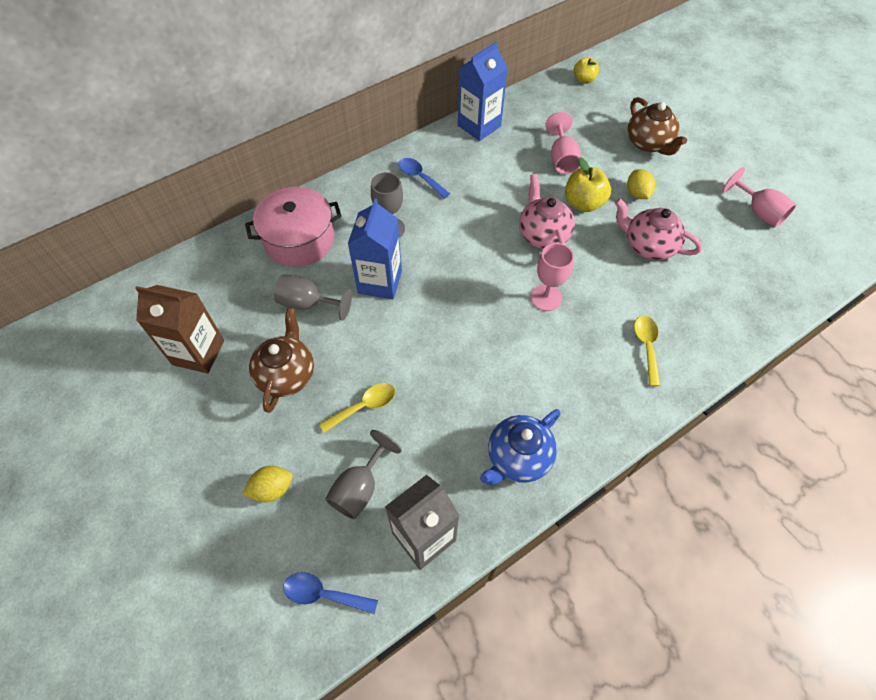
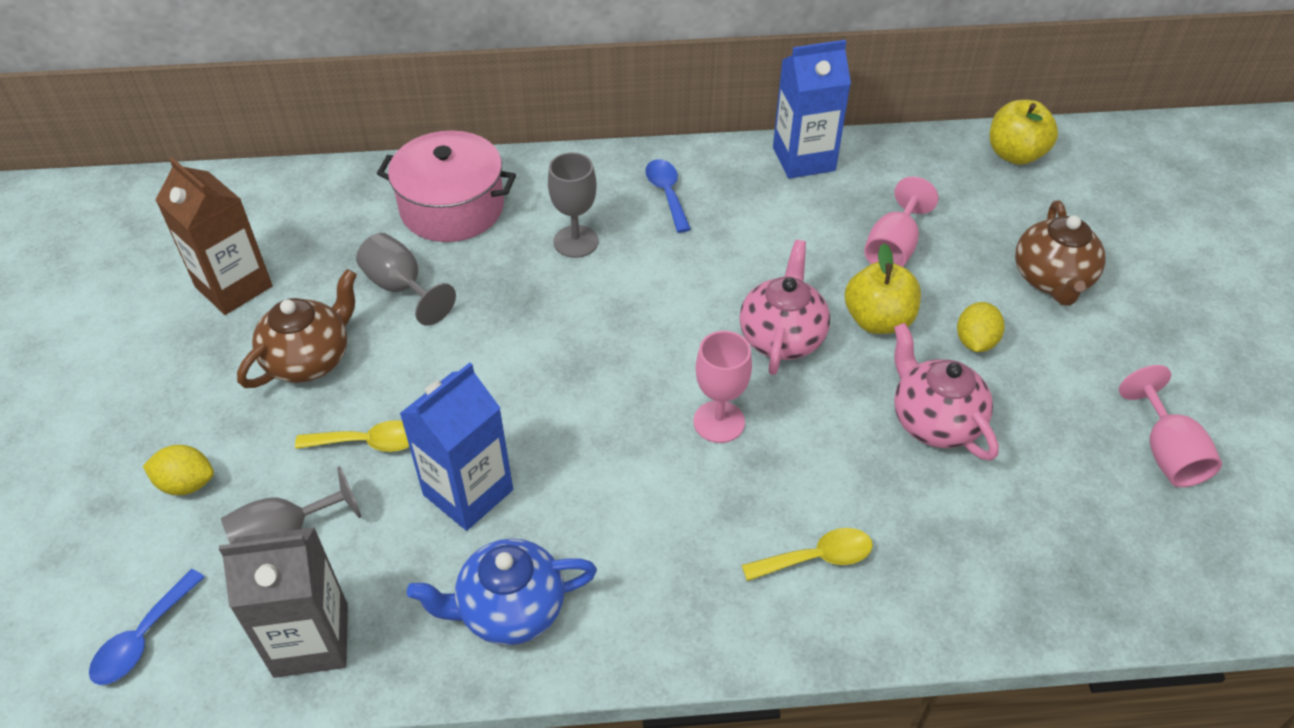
camera: 30 degrees right, 10 degrees down
blue spoon [283,572,378,614] -> blue spoon turned 105 degrees counterclockwise [89,569,205,685]
blue carton [348,198,402,299] -> blue carton moved to [399,363,513,531]
yellow apple [574,57,599,84] -> yellow apple [990,100,1058,165], size x1.56
yellow spoon [634,316,660,386] -> yellow spoon turned 45 degrees clockwise [742,528,873,581]

